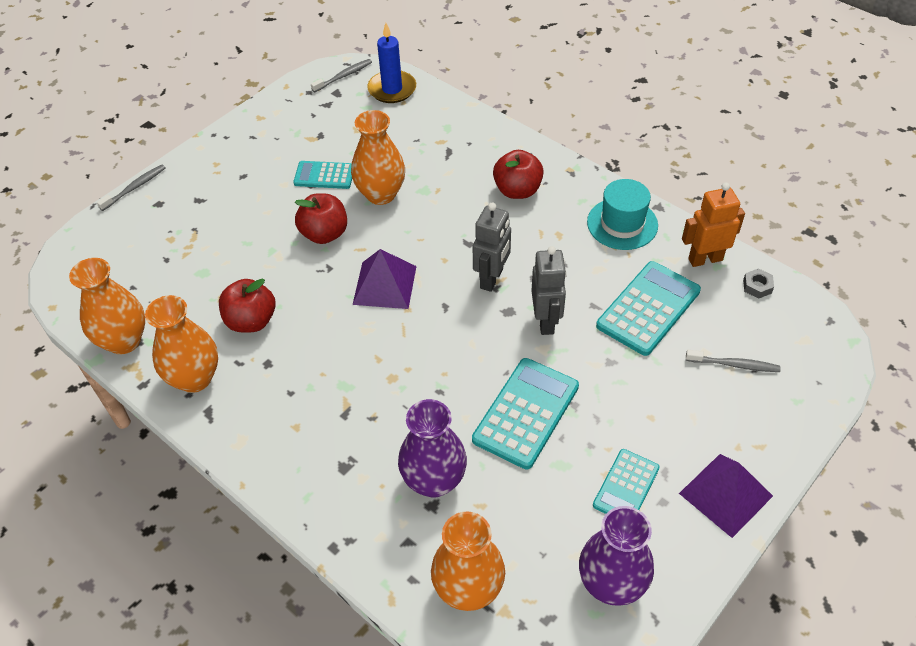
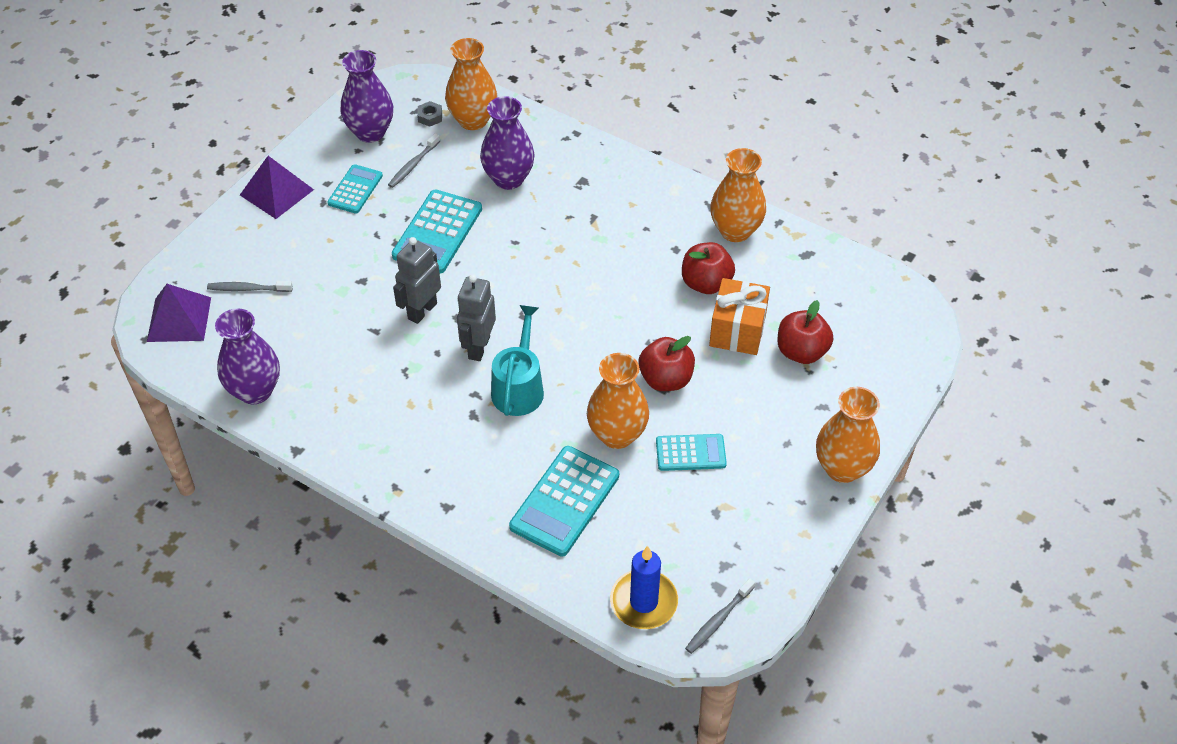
camera: 170 degrees right, 0 degrees up
orange vase [69,258,145,354] -> orange vase moved to [816,387,880,483]
grey toothbrush [97,164,165,211] -> grey toothbrush moved to [388,133,440,188]
purple pyramid [352,249,417,309] -> purple pyramid moved to [147,284,211,342]
red apple [493,150,544,199] -> red apple moved to [777,300,833,364]
grey robot [531,246,567,335] -> grey robot turned 45 degrees clockwise [393,237,441,324]
turquoise hat [587,179,658,250] -> none
turquoise calculator [596,261,701,356] -> turquoise calculator moved to [509,446,619,557]
orange robot [682,183,745,267] -> purple vase [215,308,280,404]
grey nut [743,268,774,299] -> grey nut moved to [417,101,442,127]
none -> turquoise watering can [491,305,544,416]
none -> orange gift [709,278,770,355]

